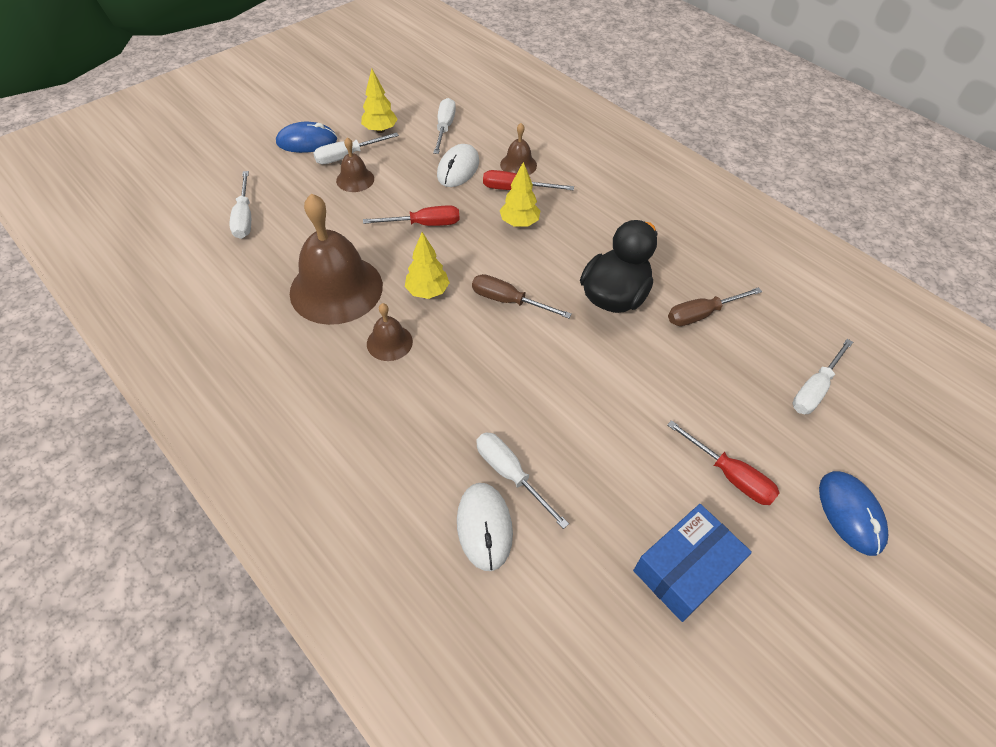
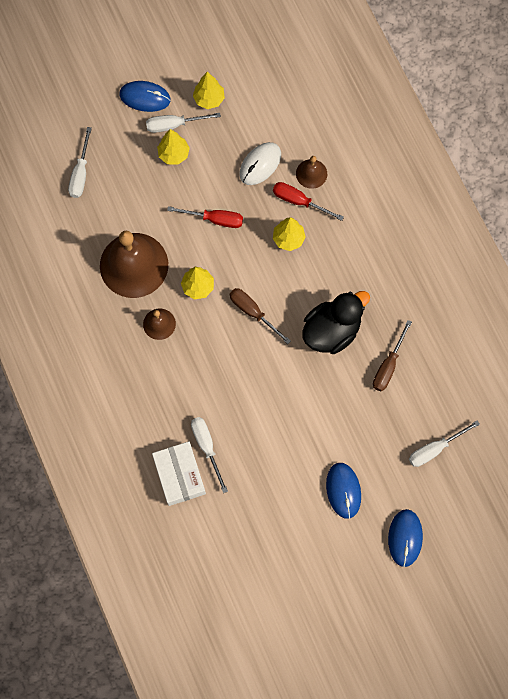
camera: 20 degrees right, 20 degrees up
brown bell [336,137,374,192] -> yellow tree [157,129,190,165]
white screwdriver [433,98,456,154] -> none
white mouse [457,483,513,571] -> white box [152,441,206,506]
blue box [633,504,752,622] -> none
red screwdriver [667,420,779,505] -> blue mouse [326,463,361,519]
brown screwdriver [668,287,762,326] -> brown screwdriver turned 60 degrees counterclockwise [373,320,412,391]

